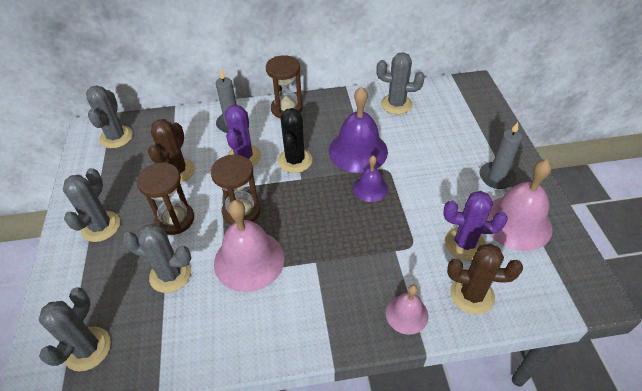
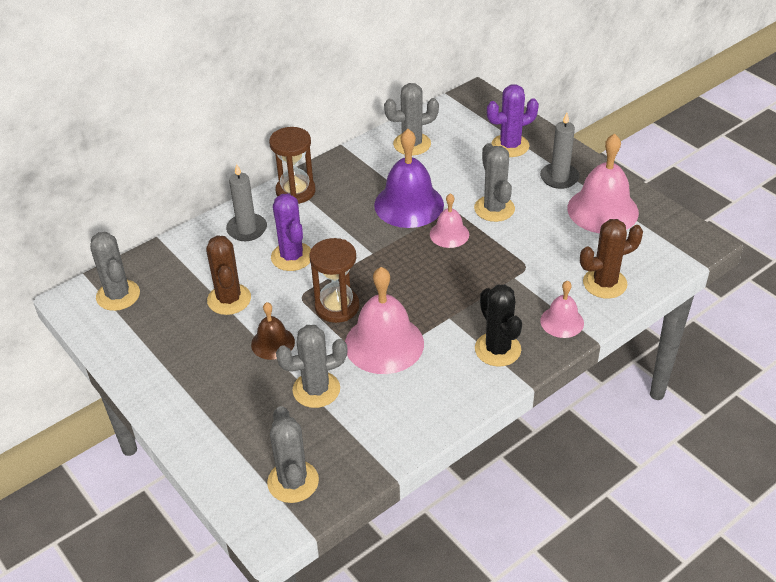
camera: 30 degrees left, 5 degrees down
grey cactus [63,168,120,242] -> grey cactus moved to [474,143,515,222]
brown hourglass [137,163,194,235] -> brown bell [251,302,295,360]
black cactus [278,108,312,173] -> black cactus moved to [475,284,522,367]
purple bell [353,156,388,202] -> pink bell [430,193,469,248]
purple cactus [443,191,508,260] -> purple cactus moved to [487,84,539,157]

